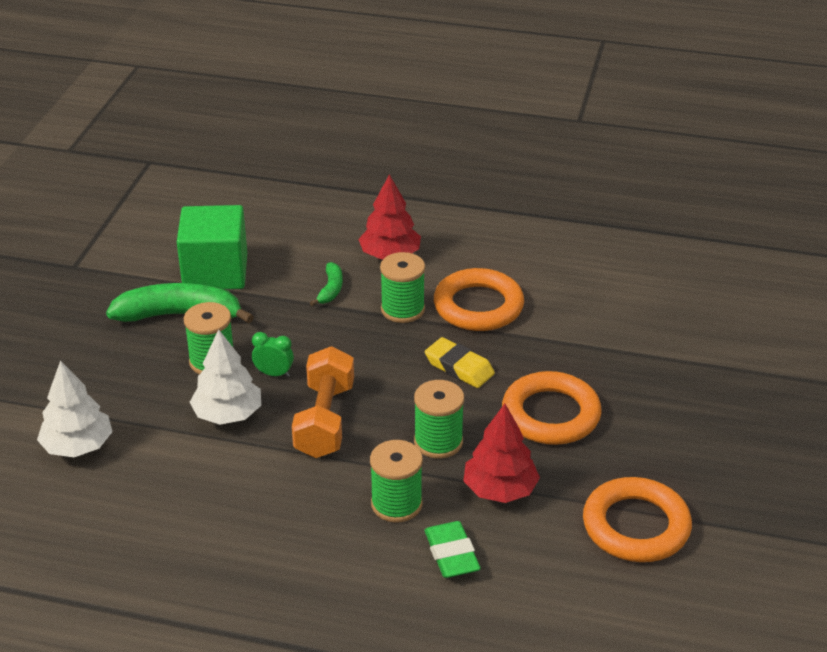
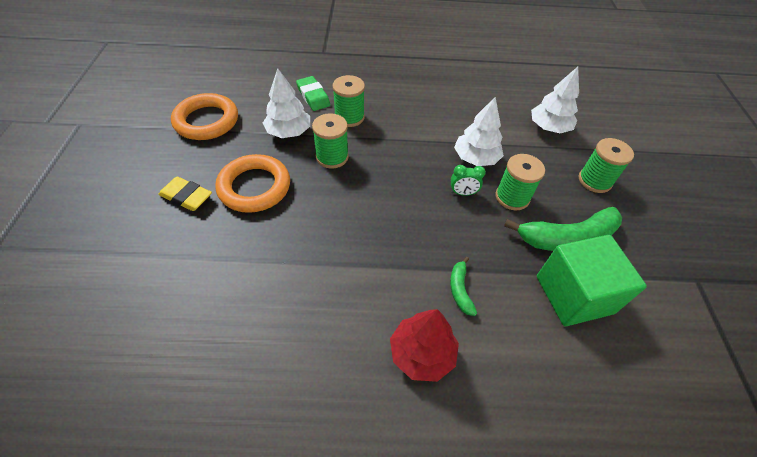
camera: 165 degrees right, 15 degrees up
orange dumbbell [292,346,354,458] -> none
green spool [380,252,425,323] -> green spool moved to [579,138,634,193]
yellow eraser [425,337,495,388] -> yellow eraser moved to [158,177,212,211]
orange ring [434,268,524,331] -> none
red tree [463,404,540,503] -> white tree [263,68,310,138]

